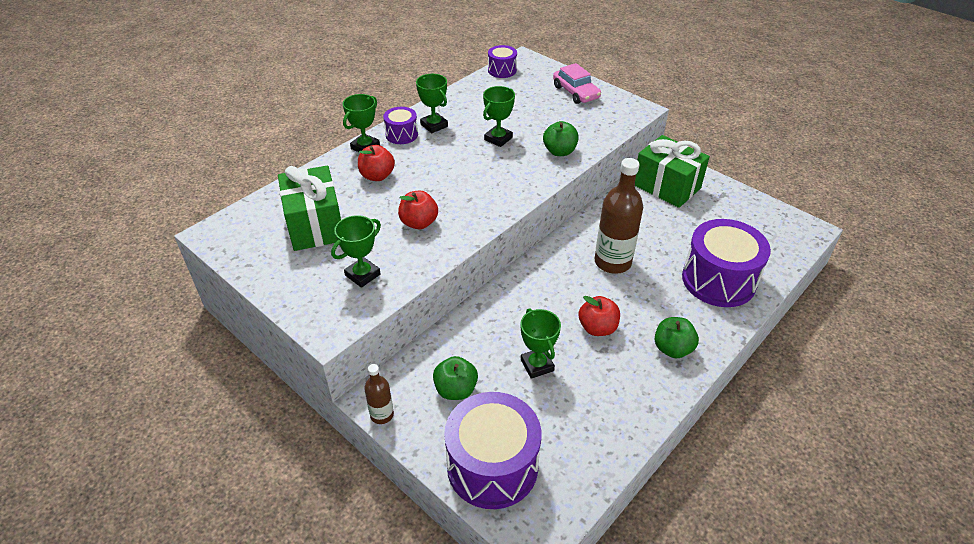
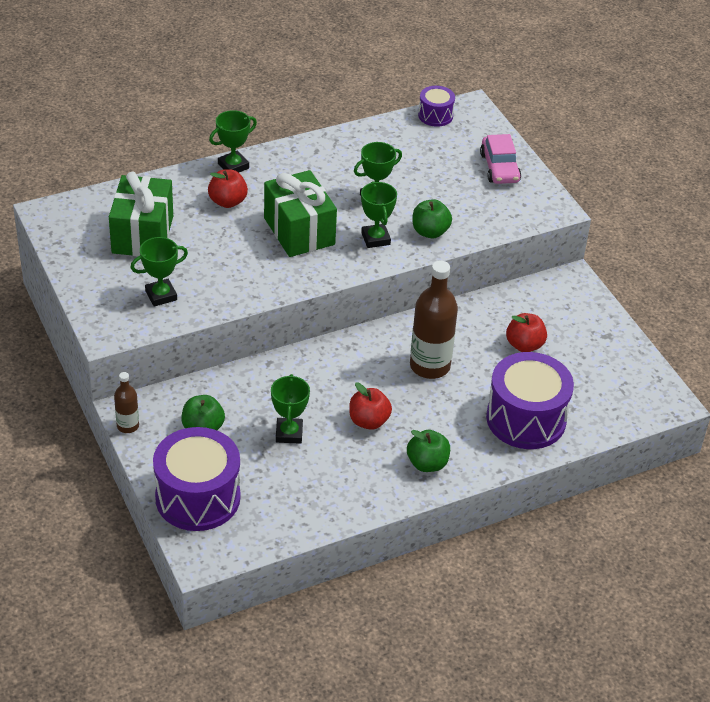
camera: 20 degrees right, 0 degrees up
purple drum [383,107,418,144] -> none
red apple [398,191,438,229] -> red apple moved to [506,313,547,352]
green trophy [416,74,448,133] -> green trophy moved to [361,181,397,248]
green gift [635,135,710,208] -> green gift moved to [264,170,337,257]

